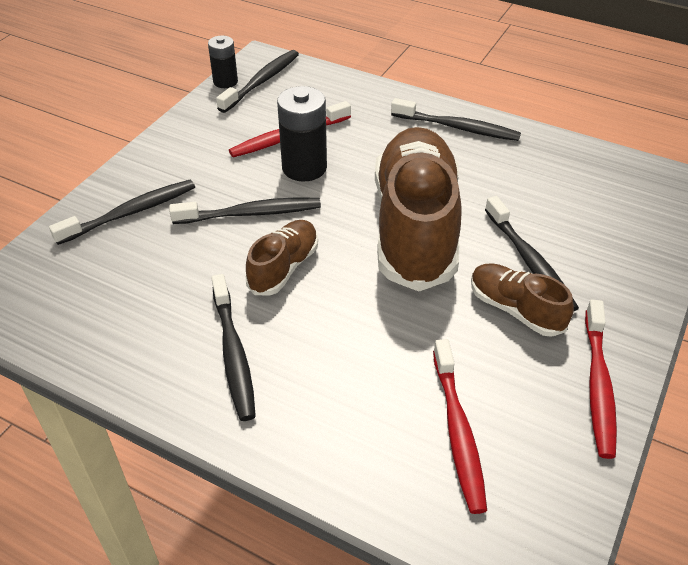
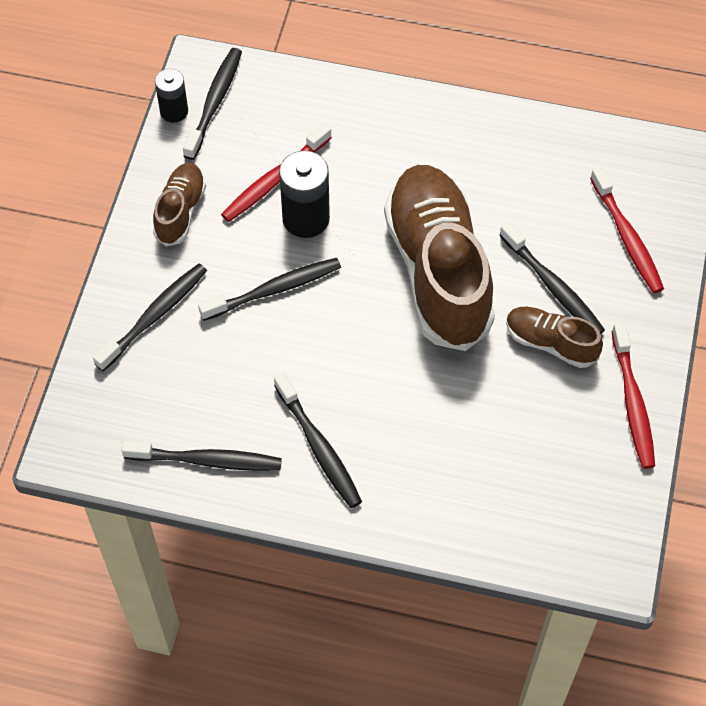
camera: 15 degrees left, 15 degrees up
brown shoe [246,220,318,295] -> brown shoe moved to [153,163,206,246]
black toothbrush [391,98,521,141] -> black toothbrush moved to [121,441,282,471]
red toothbrush [433,339,487,514] -> red toothbrush moved to [590,167,664,293]

